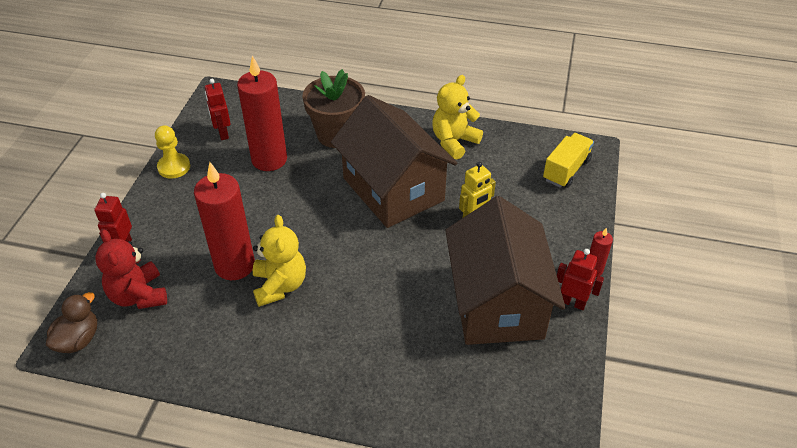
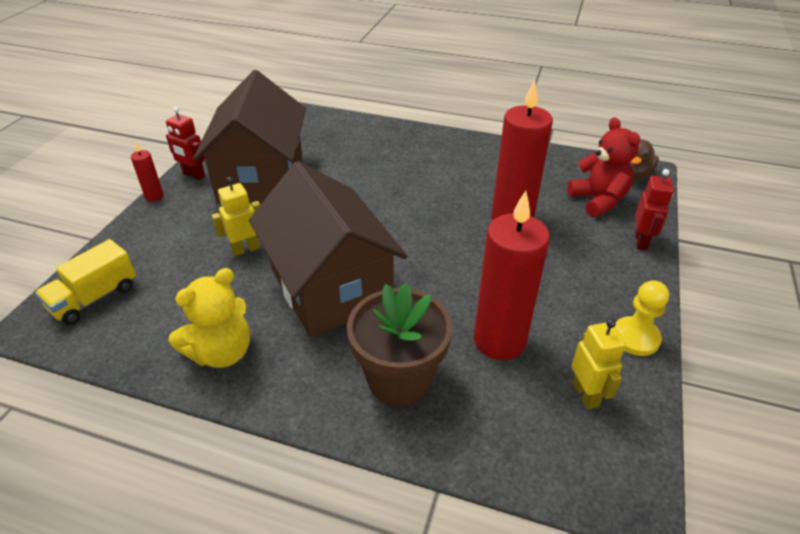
camera: 175 degrees left, 5 degrees down
red robot [205,79,231,140] -> yellow robot [571,319,626,409]
yellow teddy bear [253,215,306,307] -> none

